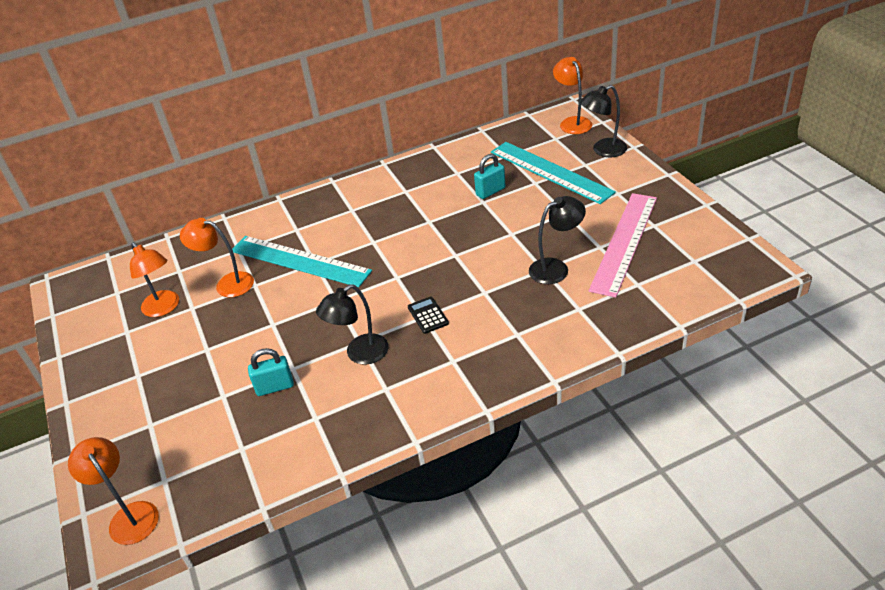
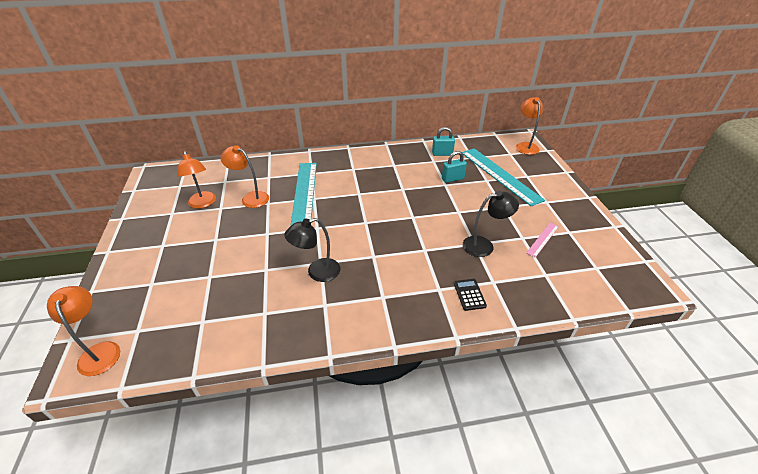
camera: 10 degrees right, 0 degrees up
turquoise ruler [232,236,372,287] -> turquoise ruler turned 45 degrees clockwise [290,163,317,226]
turquoise padlock [248,348,294,396] -> turquoise padlock moved to [432,127,455,156]
black calculator [408,297,449,334] -> black calculator moved to [454,279,487,311]
black lamp [580,85,627,157] -> none
pink ruler [589,193,657,298] -> pink ruler [526,223,559,258], size x0.46

